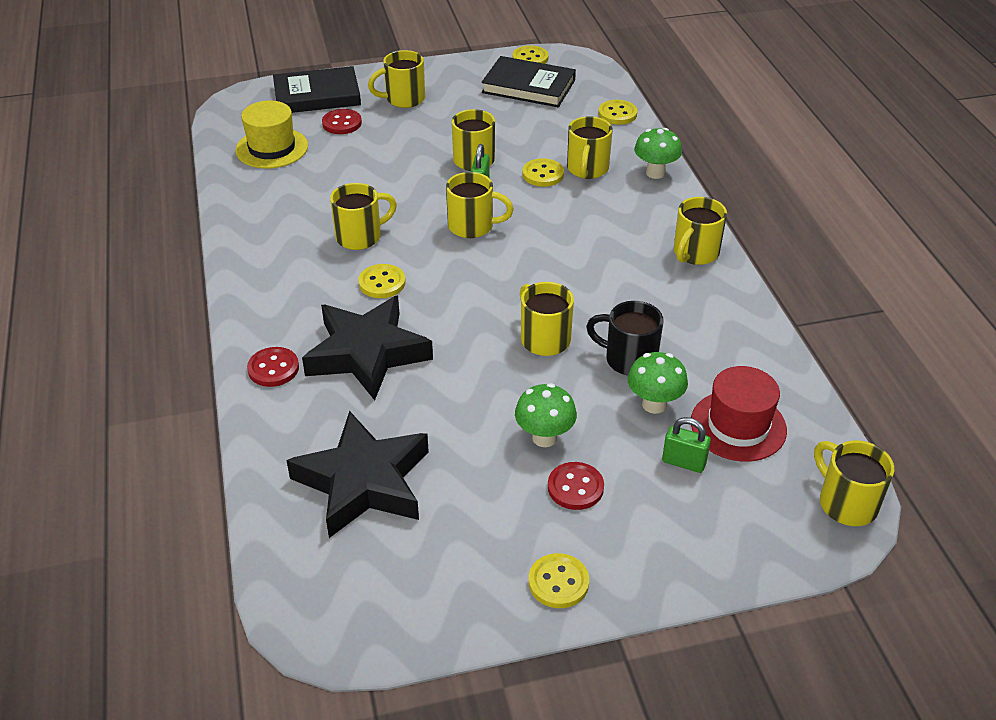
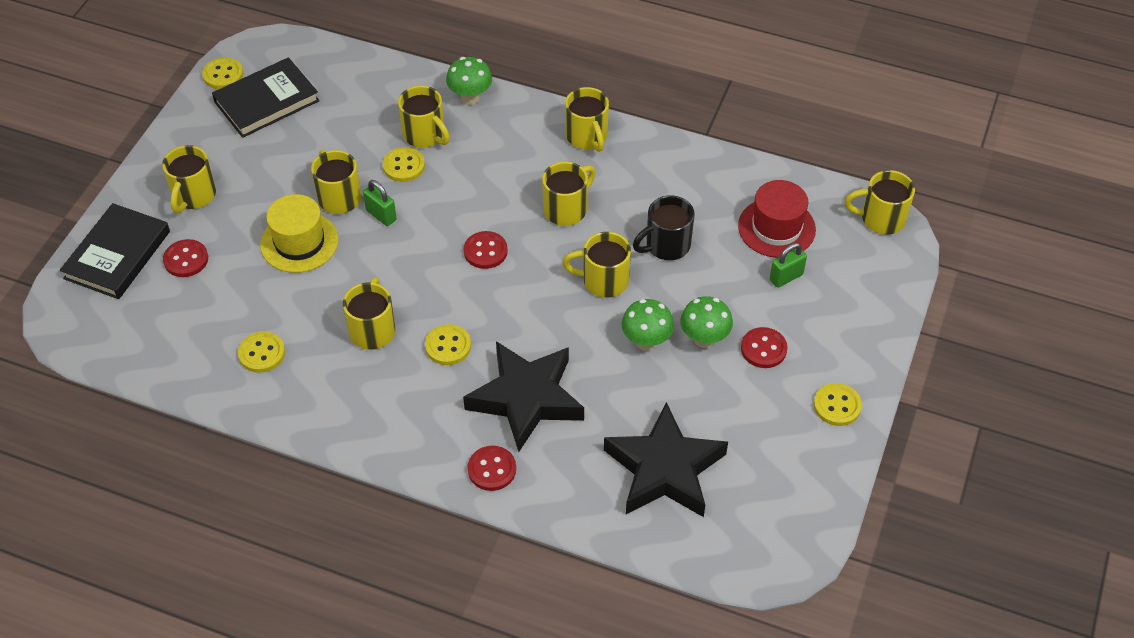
camera: 55 degrees left, 10 degrees up
yellow hat [235,100,308,169] -> yellow hat moved to [260,194,339,273]
yellow mug [446,172,514,238] -> yellow mug moved to [542,162,596,226]
yellow button [598,100,637,125] -> yellow button moved to [238,331,285,373]
green mushroom [628,352,688,414] -> green mushroom moved to [622,299,674,351]
none -> red button [464,231,508,269]

